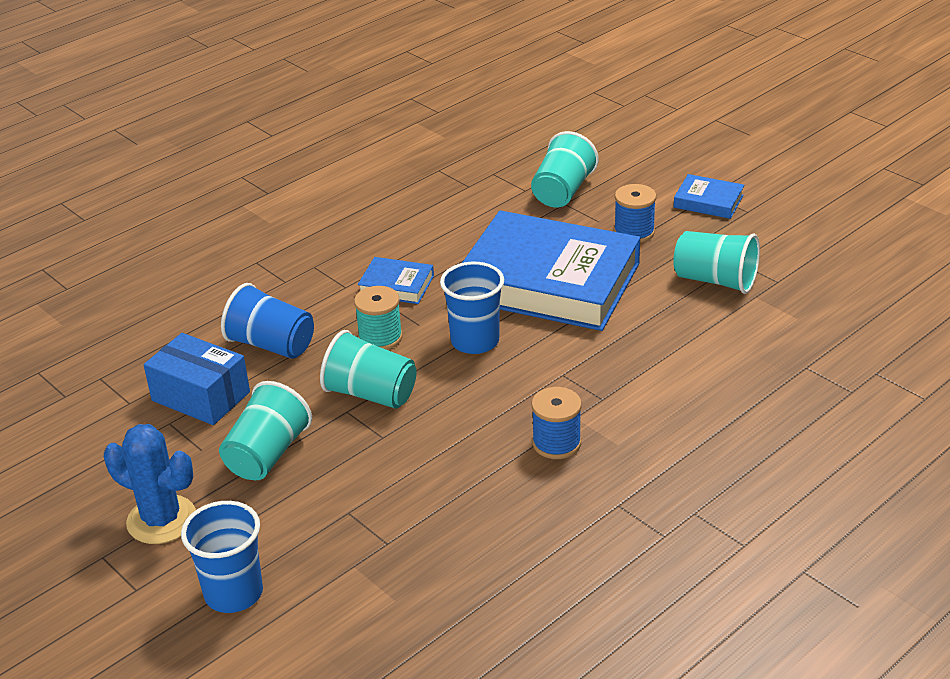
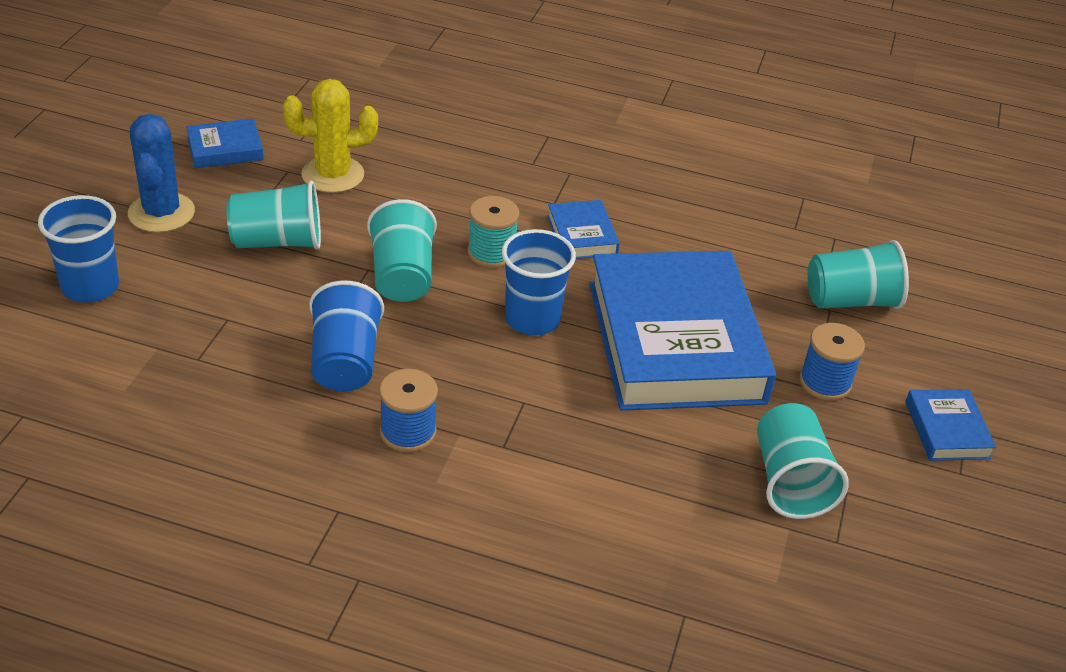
camera: 55 degrees right, 5 degrees up
blue box [144,333,250,425] -> yellow cactus [283,79,378,193]
blue cup [221,283,314,359] -> blue cup moved to [309,280,384,391]
none -> blue book [186,118,264,168]

